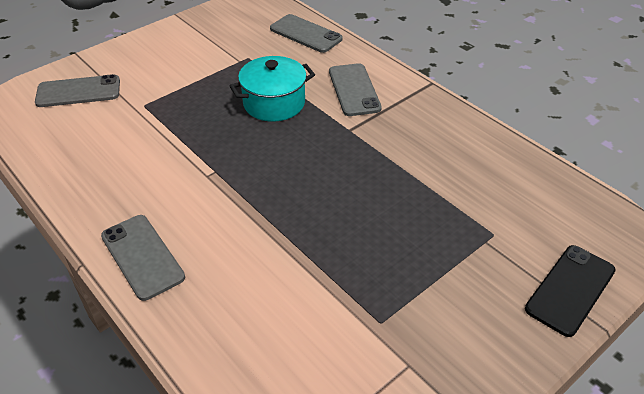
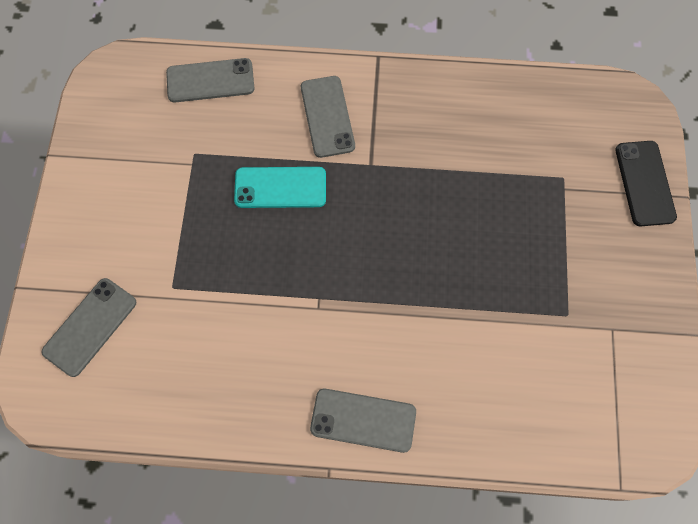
camera: 45 degrees left, 25 degrees up
turquoise pot [229,56,315,122] -> turquoise phone [234,167,326,208]
grey phone [329,63,382,116] -> grey phone turned 45 degrees clockwise [301,76,355,158]

